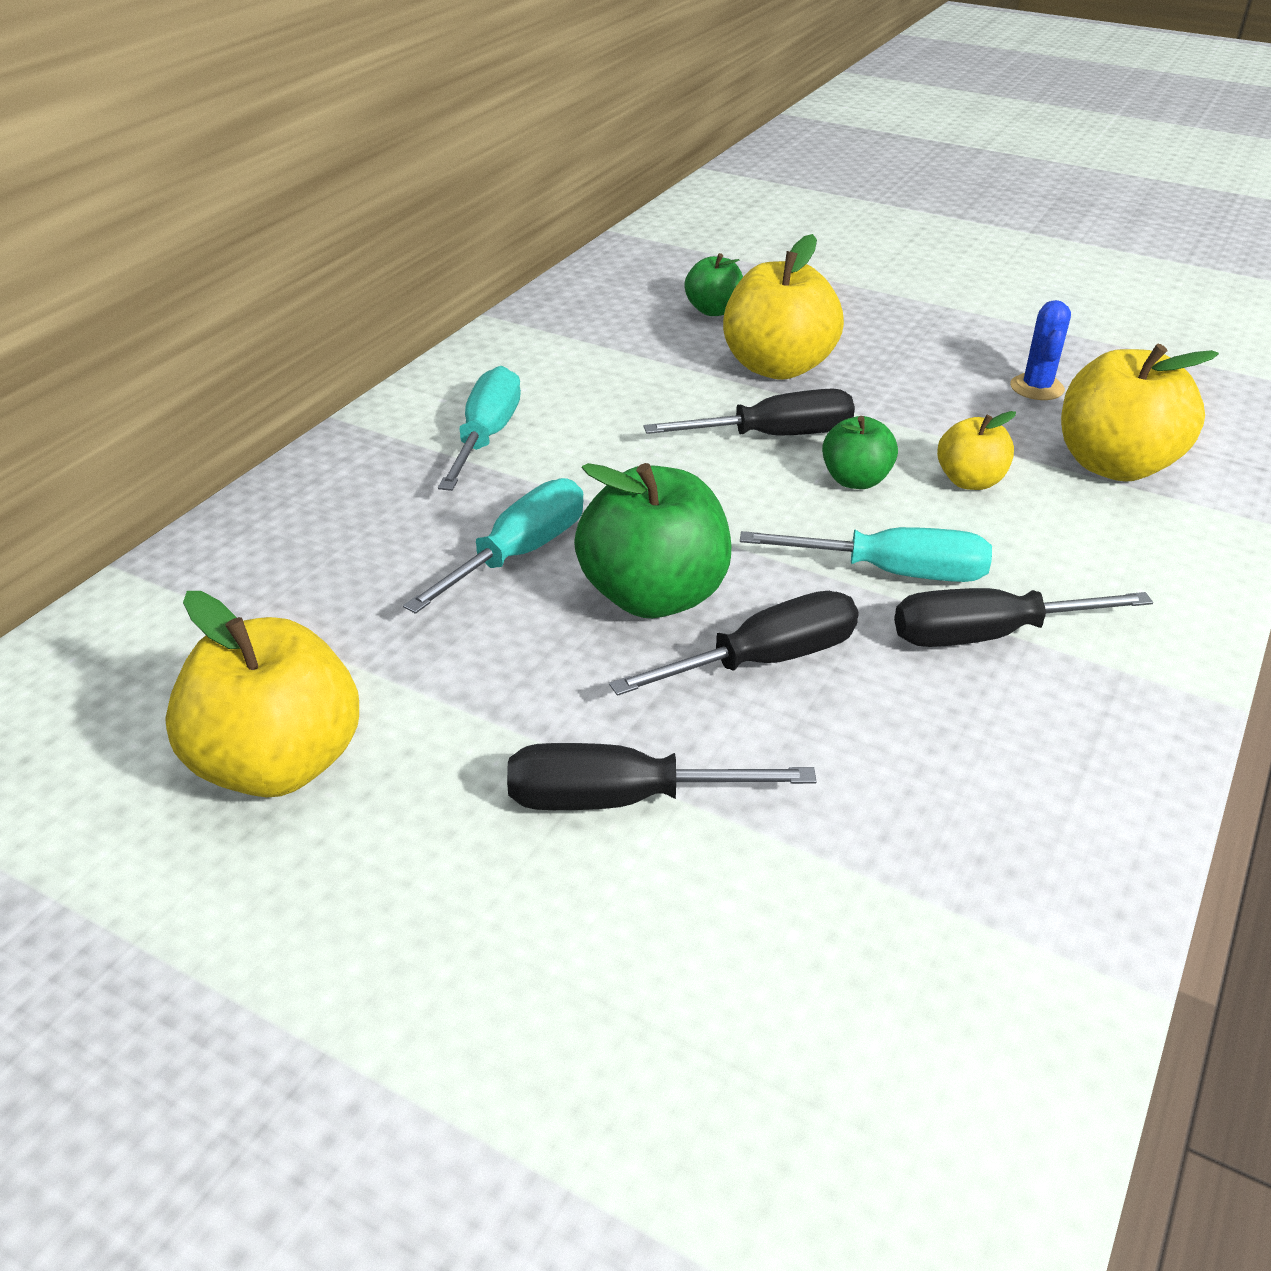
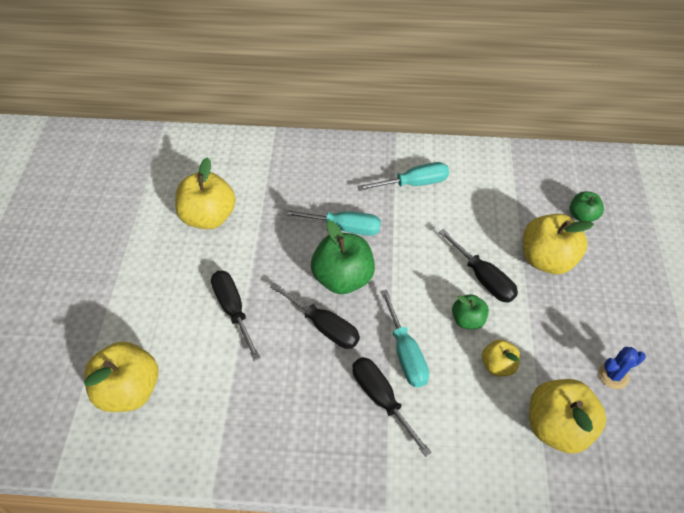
camera: 65 degrees right, 15 degrees up
none -> yellow apple [84,341,158,412]

